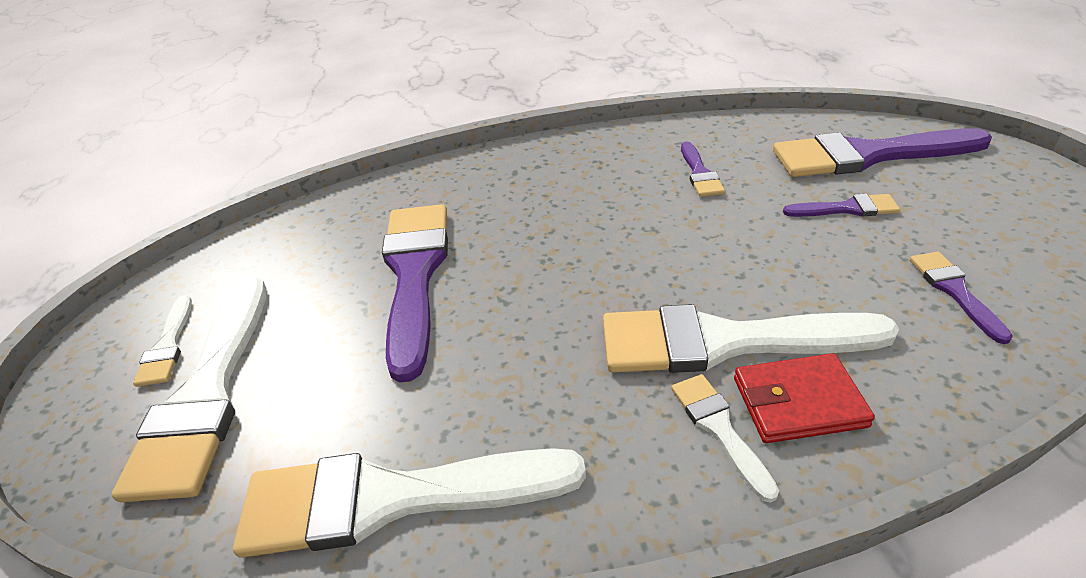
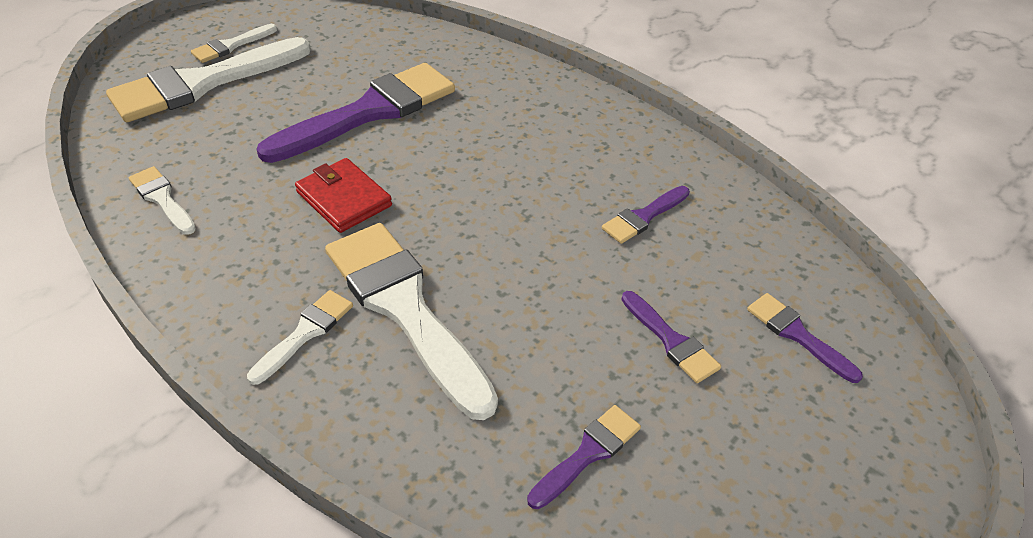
camera: 50 degrees right, 5 degrees up
white brush [233,448,586,558] -> white brush [129,166,196,235], size x0.47
red wallet [734,353,875,443] -> red wallet moved to [295,158,392,233]
purple brush [773,128,992,177] -> purple brush [747,293,863,383], size x0.47

